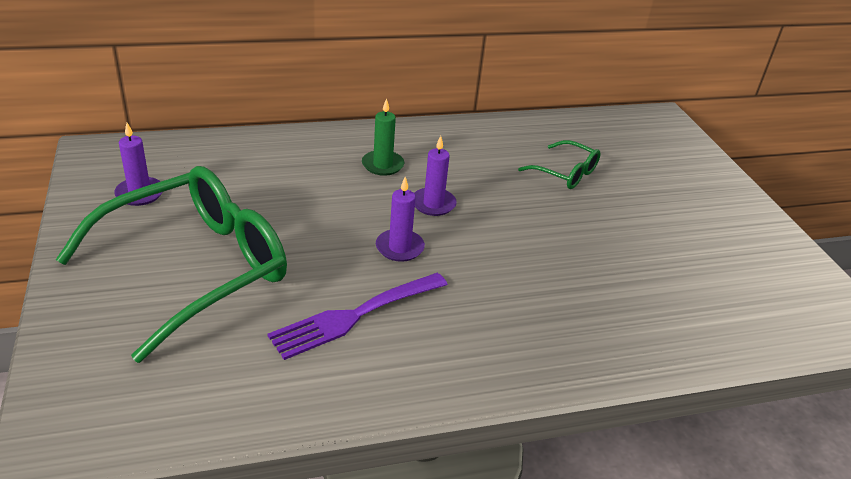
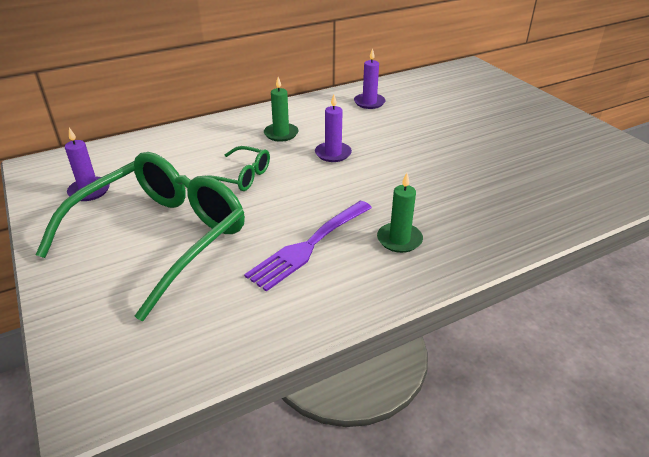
camera: 10 degrees left, 0 degrees up
purple candle [376,176,425,262] -> purple candle moved to [354,48,386,109]
green glasses [518,140,601,189] -> green glasses moved to [208,146,270,191]
none -> green candle [377,173,423,253]

